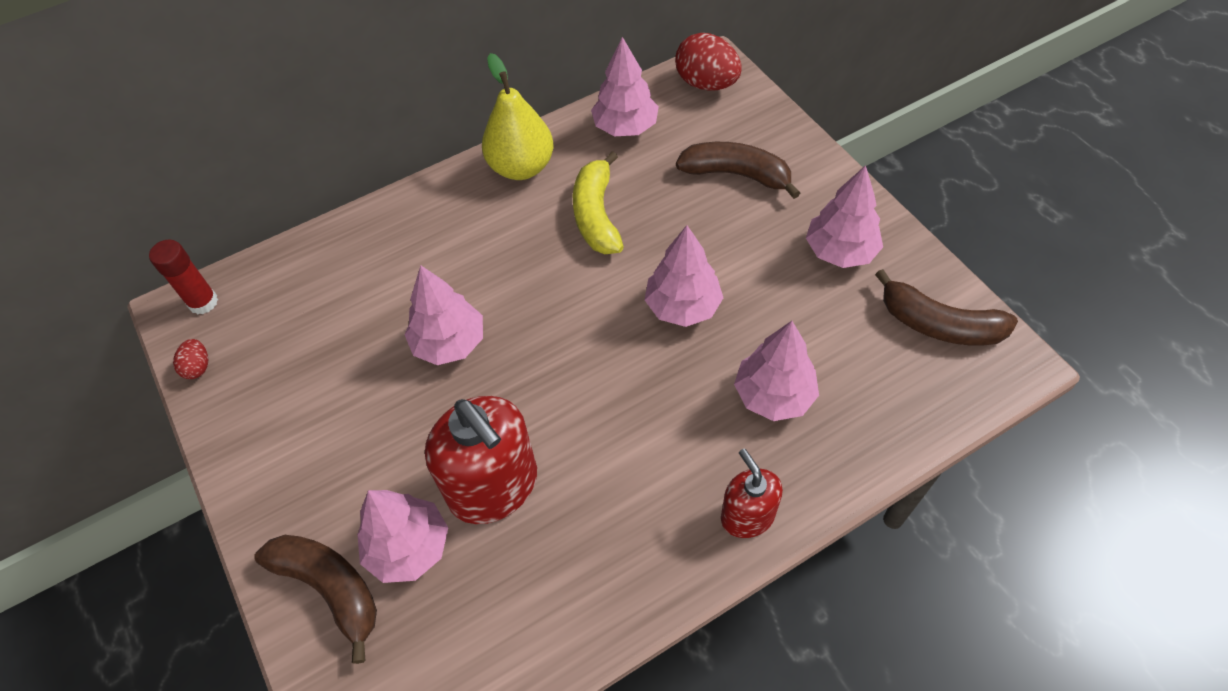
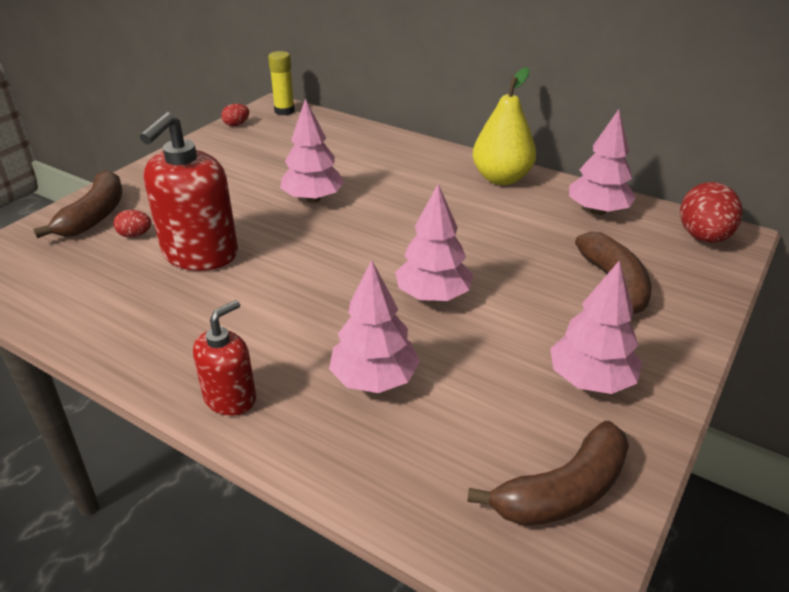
camera: 60 degrees right, 20 degrees down
red glue stick [149,240,218,315] -> yellow glue stick [268,51,295,115]
pink tree [357,490,448,583] -> red egg [114,210,152,238]
yellow banana [573,151,624,254] -> none
brown banana [875,269,1018,345] -> brown banana turned 120 degrees counterclockwise [467,421,629,526]

